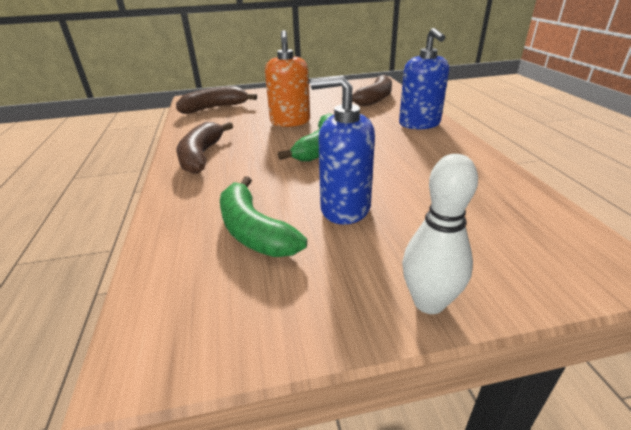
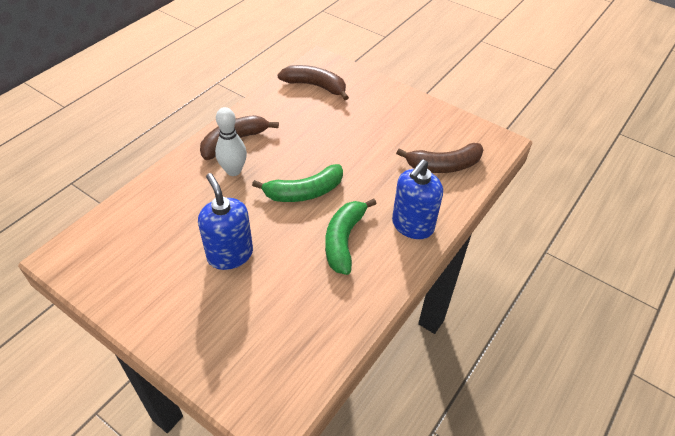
camera: 45 degrees right, 15 degrees up
green banana [220,176,307,257] -> green banana moved to [325,199,377,275]
orange soap dispenser [265,30,310,127] -> none
white bowling pin [402,154,478,314] -> white bowling pin moved to [215,107,247,176]

